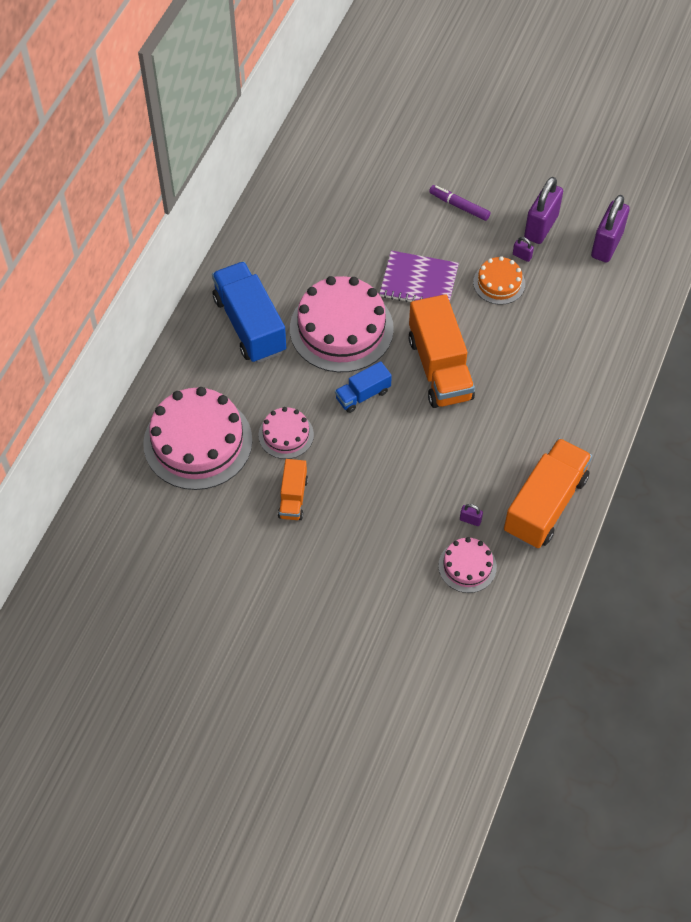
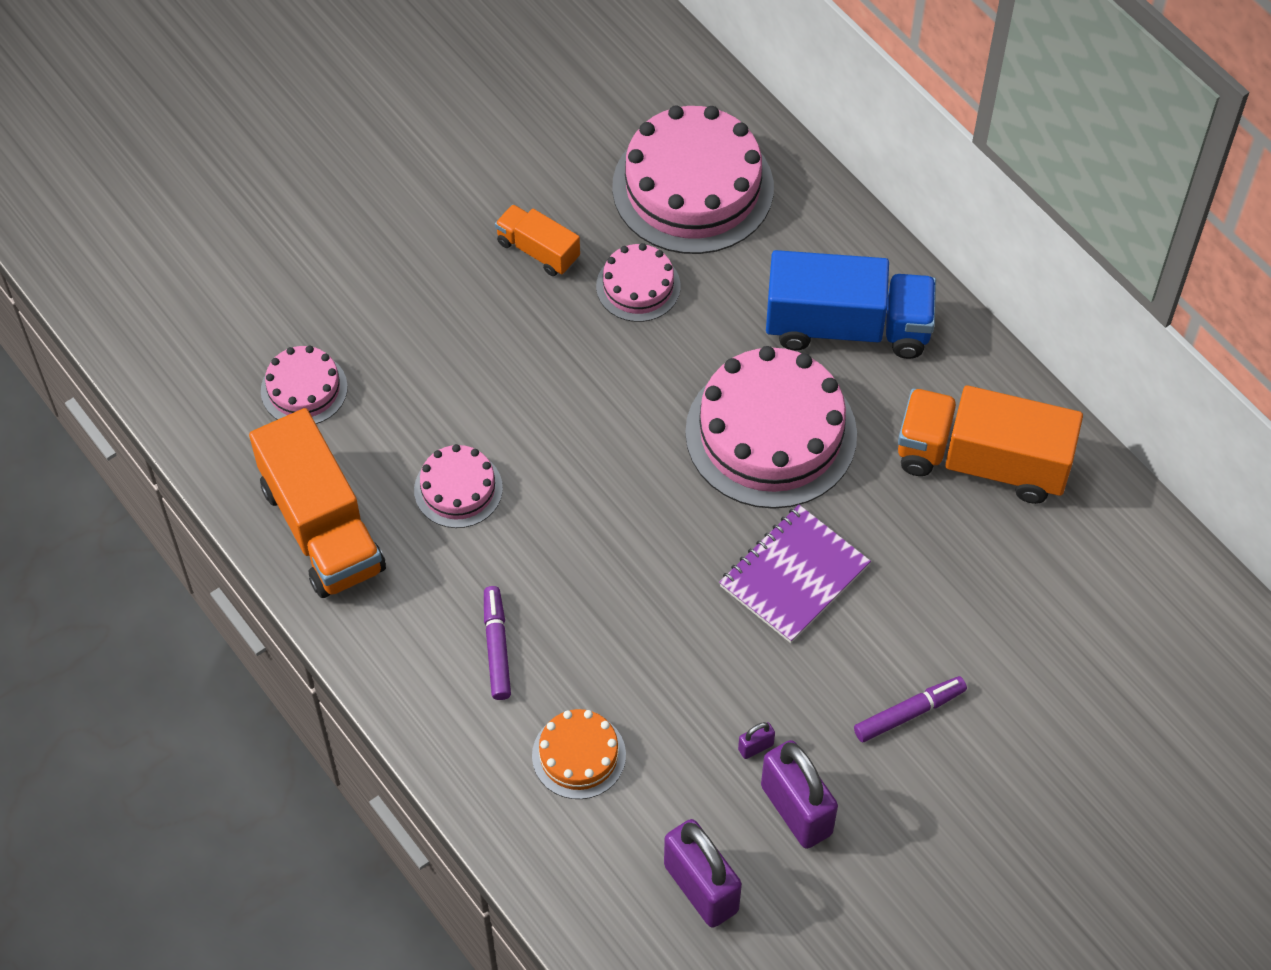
camera: 120 degrees right, 0 degrees up
blue truck [335,361,392,413] -> none
orange truck [409,294,475,408] -> orange truck moved to [898,386,1083,504]
purple padlock [460,504,483,526] -> none
orange cake [473,256,525,305] -> orange cake moved to [532,709,626,799]
none -> pink cake [414,444,503,528]
none -> purple marker [484,586,511,700]

